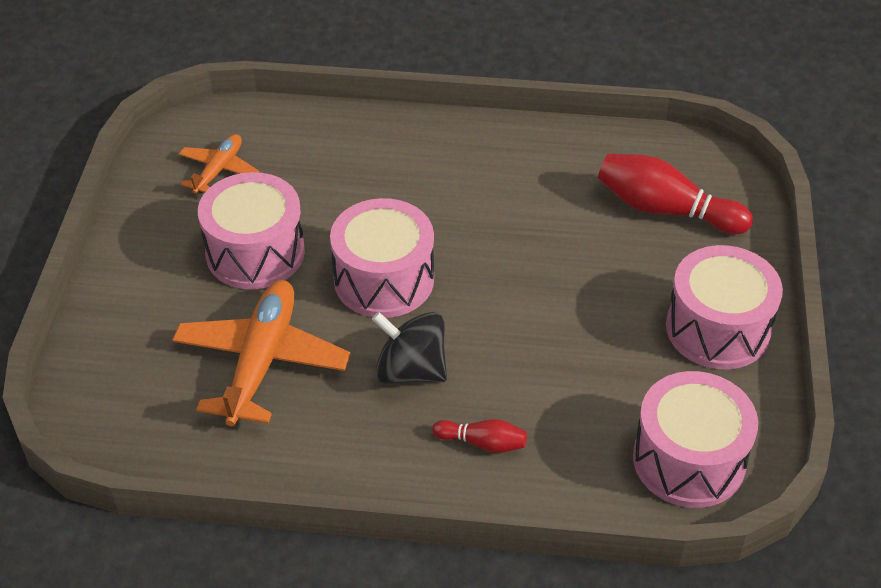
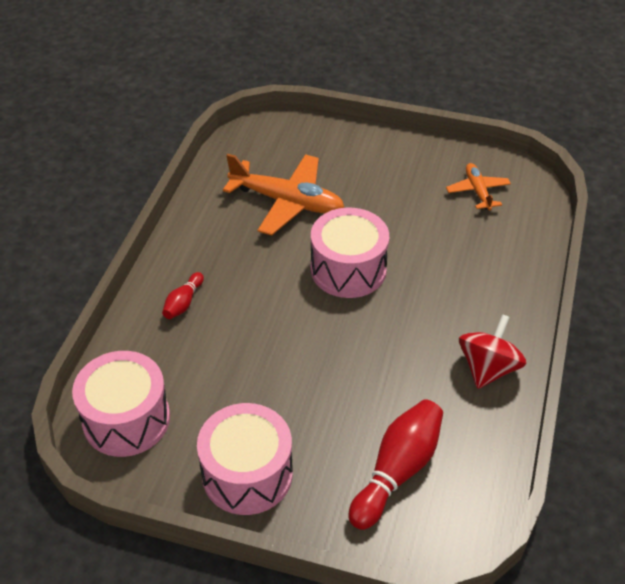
camera: 100 degrees right, 0 degrees up
orange plane [179,134,259,194] -> orange plane turned 135 degrees counterclockwise [446,163,511,210]
pink drum [198,172,305,289] -> none
black spinning top [372,312,447,384] -> none
none -> red spinning top [459,314,527,389]

